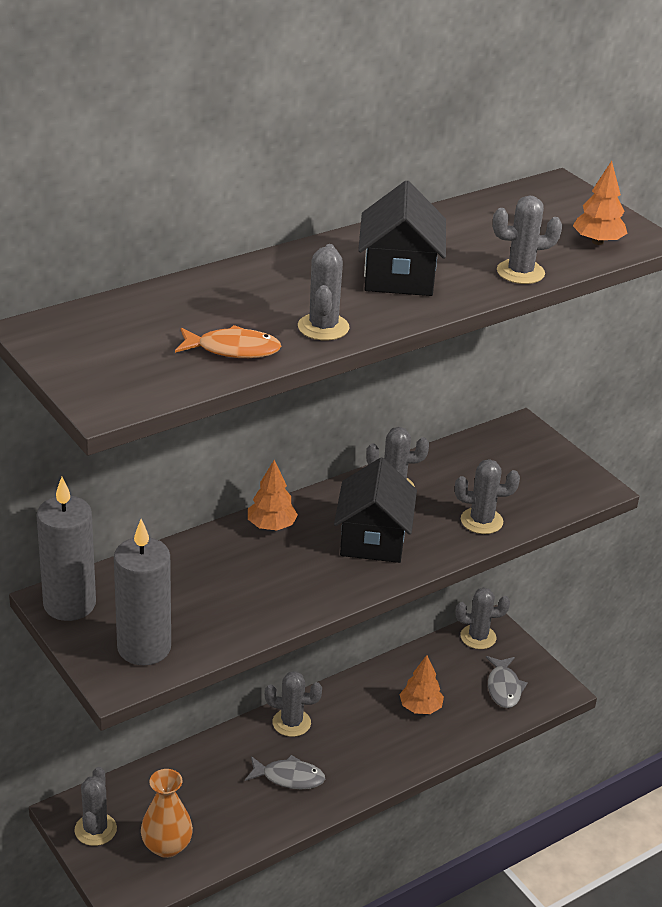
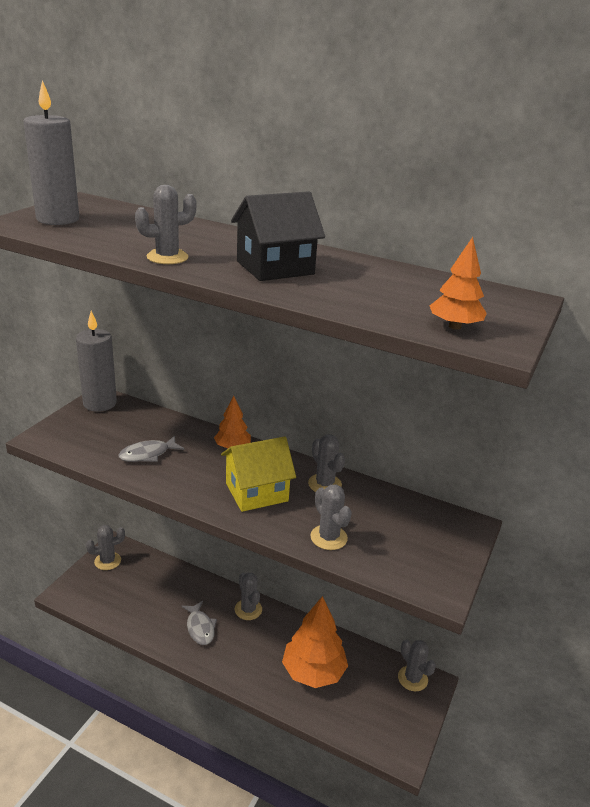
camera: 60 degrees right, 5 degrees down
grey candle [114,519,171,666] -> grey candle moved to [23,80,79,225]
orange vase [141,769,193,858] -> none
orange fish [175,325,281,358] -> none
black house [334,458,417,563] -> yellow house [221,436,296,512]
orange tree [399,655,444,714] -> orange tree [282,596,348,688], size x1.85
grey fish [486,656,528,708] -> grey fish moved to [118,436,185,462]
grey cactus [493,195,562,284] -> none

